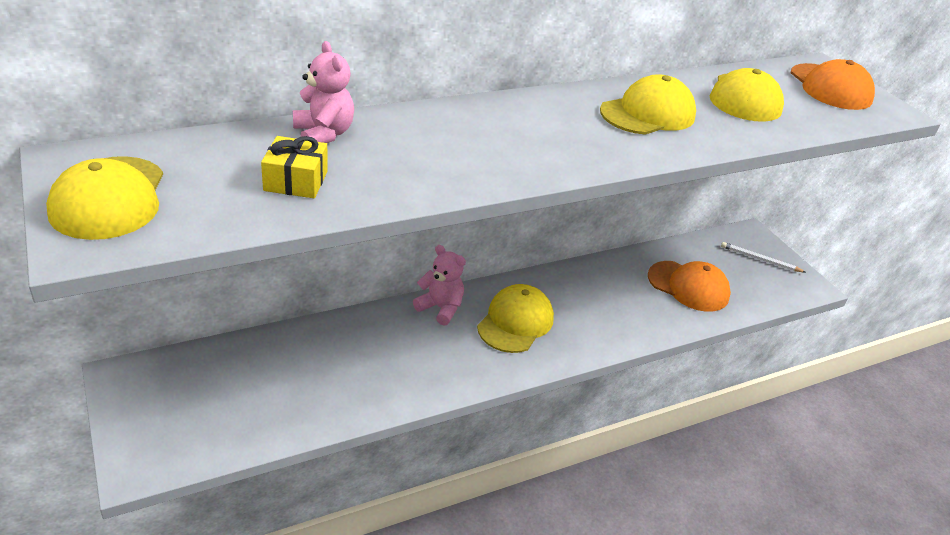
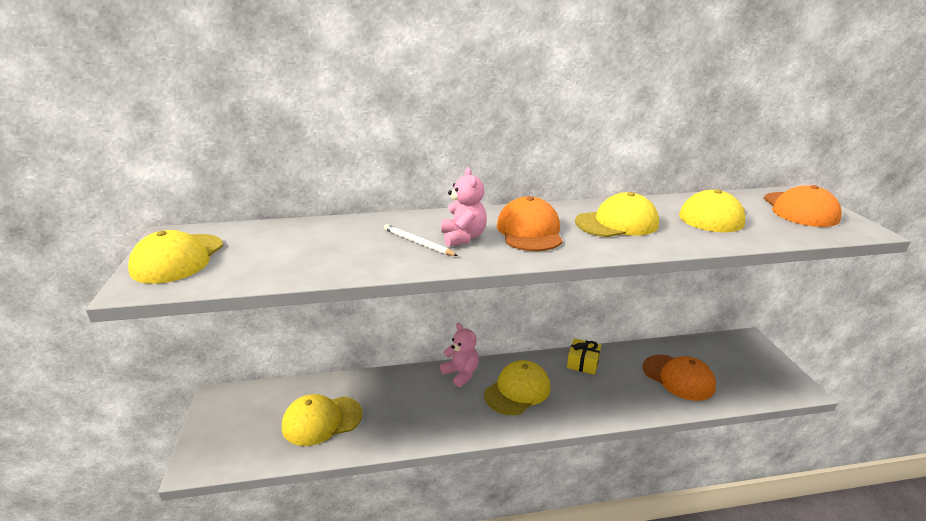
camera: 20 degrees right, 10 degrees down
yellow gift [261,136,328,198] -> yellow gift moved to [567,338,601,375]
pink teddy bear [293,41,354,143] -> pink teddy bear moved to [441,167,487,247]
white pencil [721,242,805,272] -> white pencil moved to [384,224,458,256]
none -> yellow cap [282,394,363,446]
none -> orange cap [497,196,563,251]

